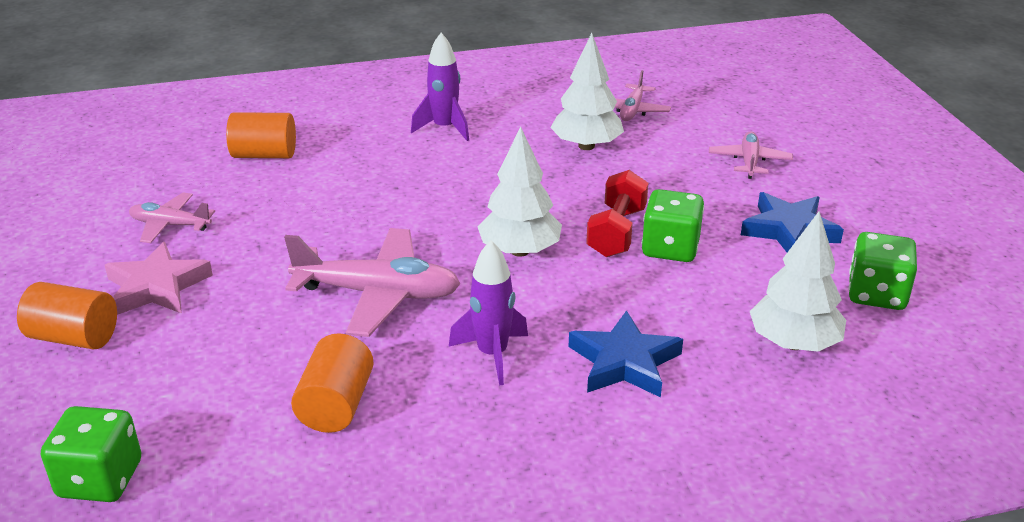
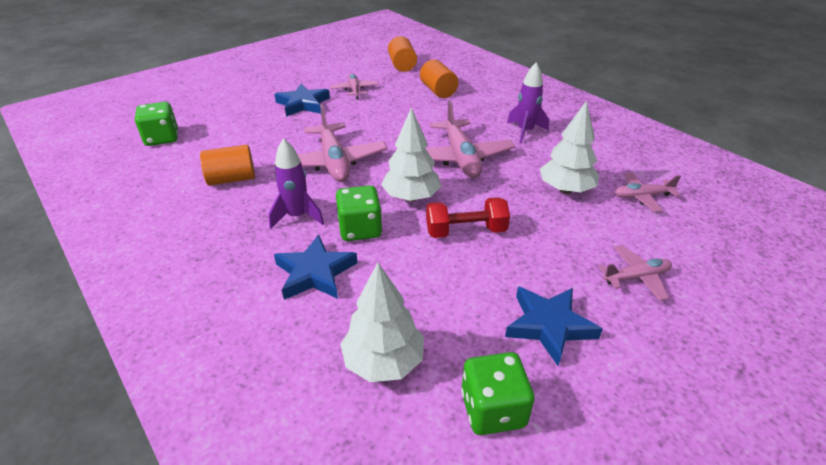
camera: 65 degrees right, 5 degrees up
orange cylinder [17,282,117,349] -> orange cylinder moved to [388,36,417,72]
pink star [105,242,213,315] -> blue star [274,83,330,117]
green dice [642,189,704,262] -> green dice moved to [336,185,382,241]
none -> pink plane [426,100,515,178]

